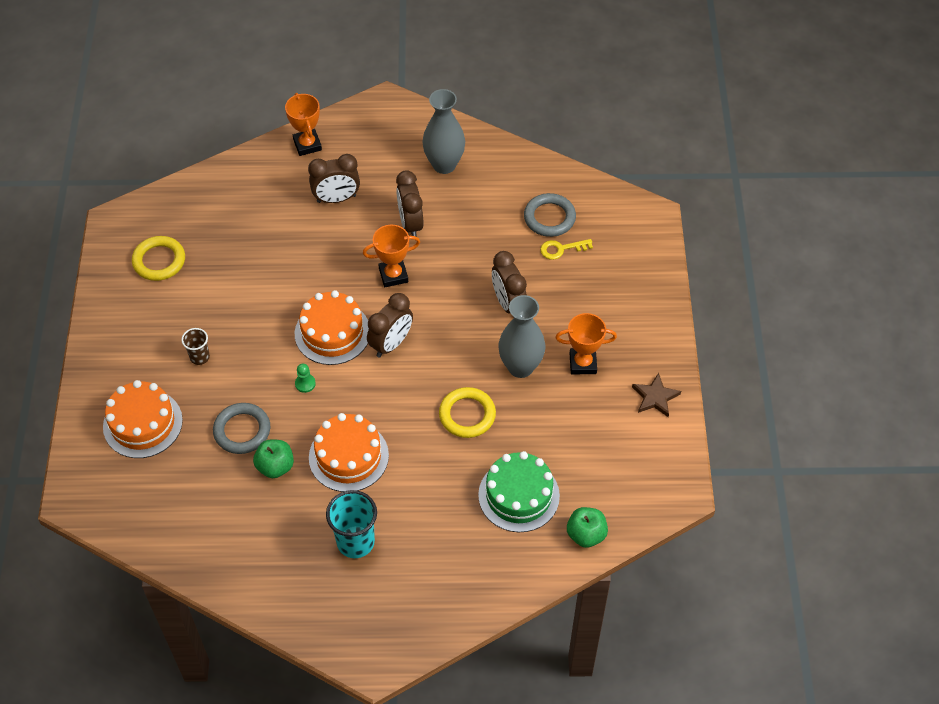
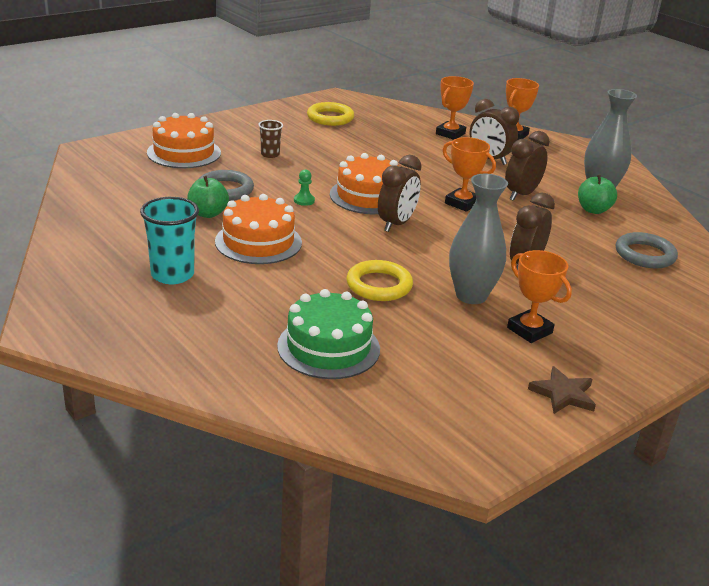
camera: 50 degrees right, 25 degrees down
brown clock [367,293,413,357] -> brown clock turned 60 degrees counterclockwise [378,155,422,232]
yellow key [540,239,593,260] -> none
green apple [567,507,608,548] -> green apple moved to [578,175,617,214]
none -> orange trophy [436,76,474,140]

